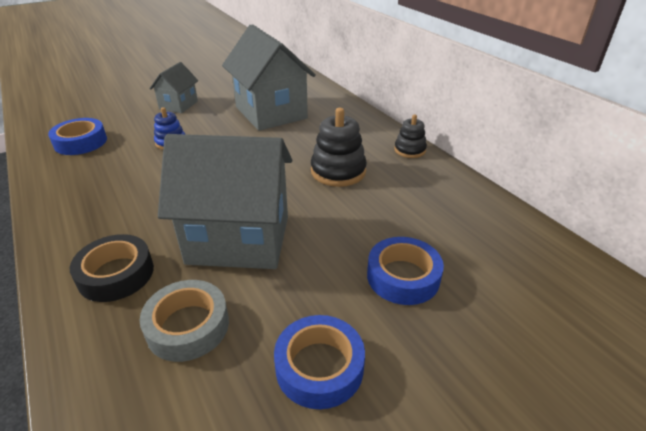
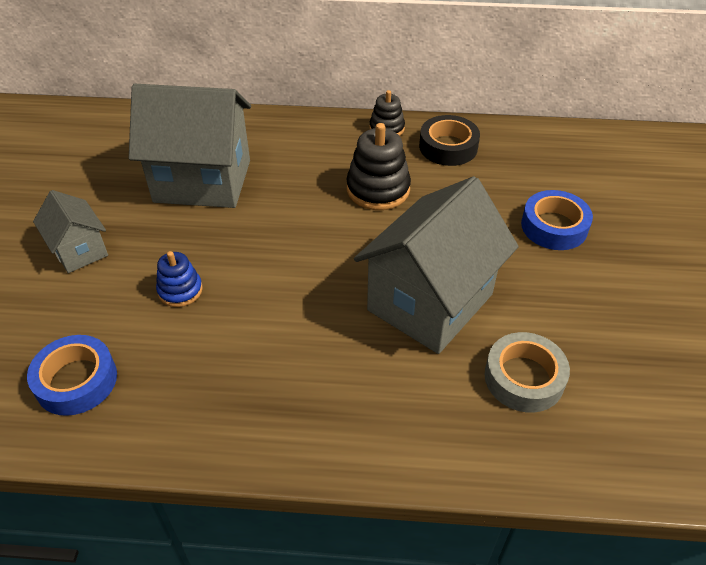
camera: 55 degrees left, 10 degrees up
black tape [70,234,154,302] -> black tape moved to [419,115,480,166]
blue tape [274,315,365,409] -> none

